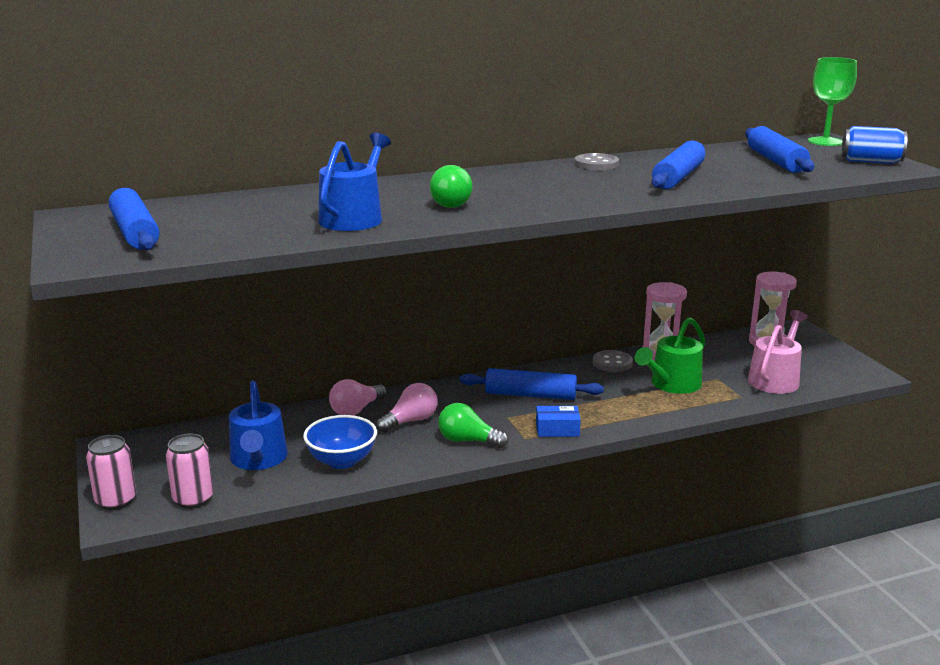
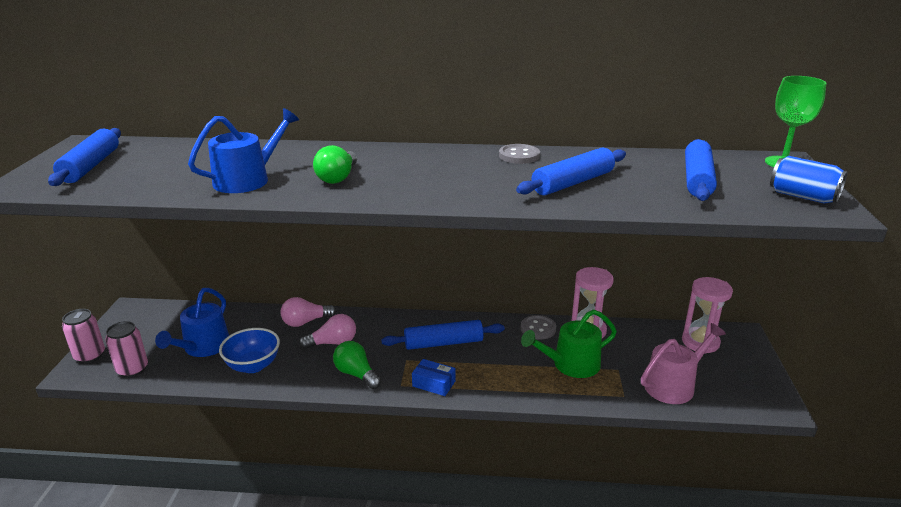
camera: 25 degrees right, 5 degrees up
blue rolling pin [460,368,604,400] -> blue rolling pin turned 45 degrees counterclockwise [381,320,505,350]

